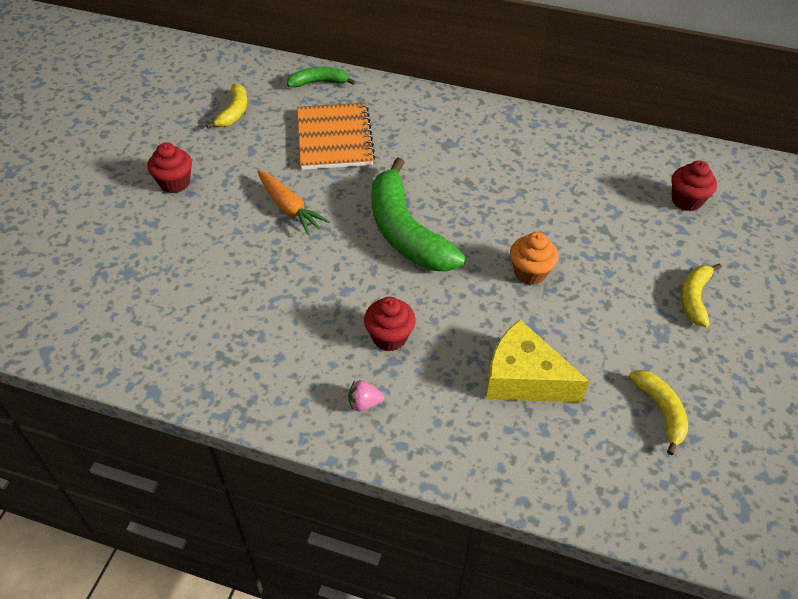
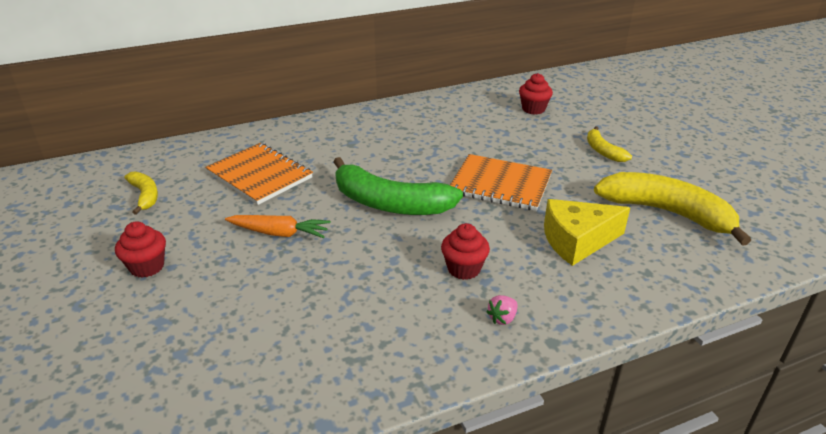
camera: 40 degrees left, 15 degrees down
green banana [287,67,356,88] -> none
orange cupcake [510,232,558,285] -> orange notebook [450,154,552,211]
yellow banana [629,370,688,455] -> yellow banana [594,172,751,246], size x1.98

